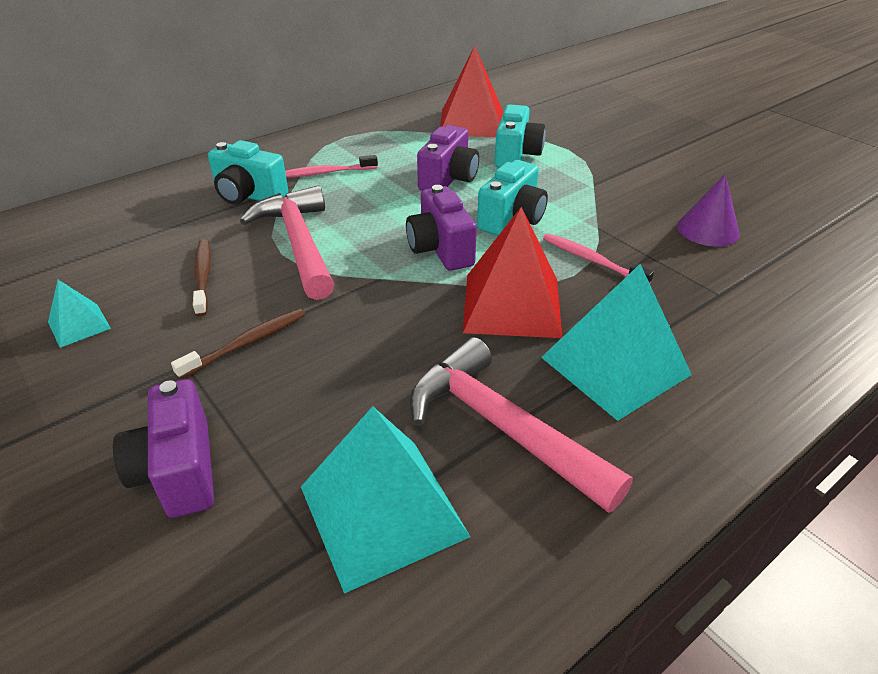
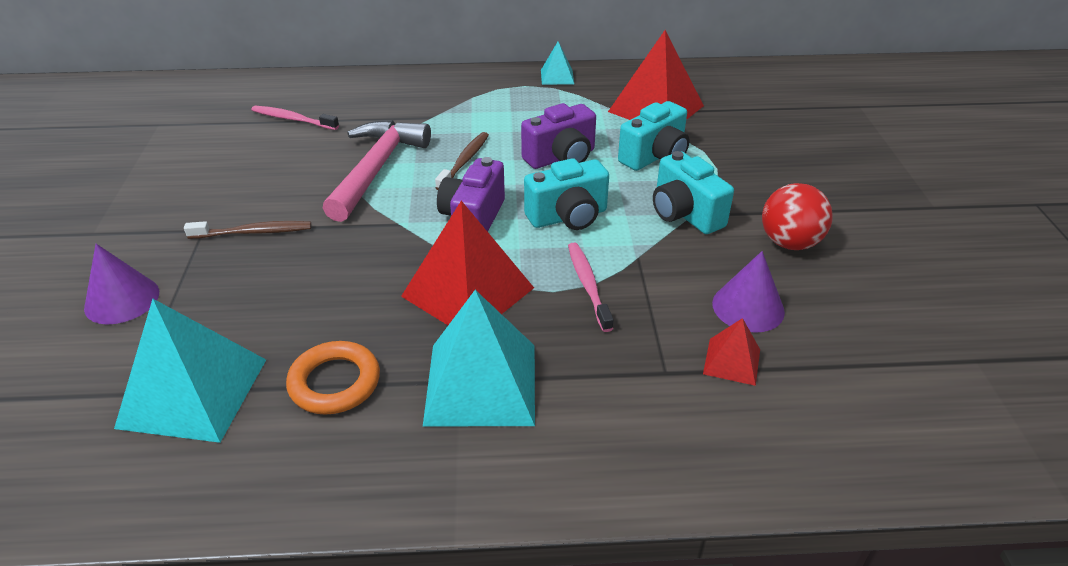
camera: 35 degrees right, 0 degrees up
turquoise pyramid [48,280,111,348] -> turquoise pyramid moved to [541,41,574,85]
purple camera [113,379,214,518] -> purple cone [84,244,159,324]
brown toothbrush [193,239,211,317] -> brown toothbrush moved to [435,132,489,190]
turquoise camera [208,140,288,204] -> turquoise camera moved to [653,151,734,234]
pink toothbrush [285,155,378,178] -> pink toothbrush moved to [251,106,339,130]
pink hammer [409,337,633,513] -> orange ring [286,341,380,415]
none -> red pyramid [703,318,760,386]
none -> red ball [762,183,833,250]

